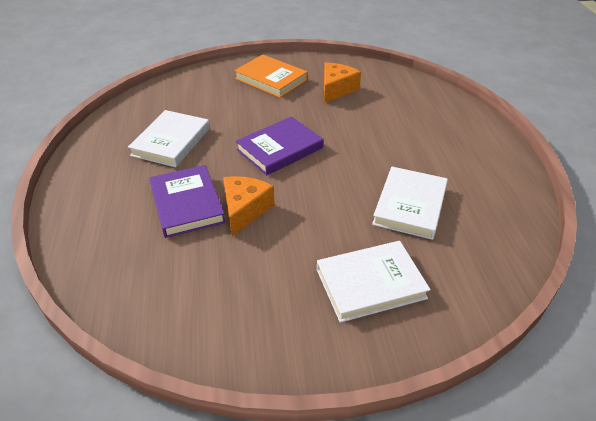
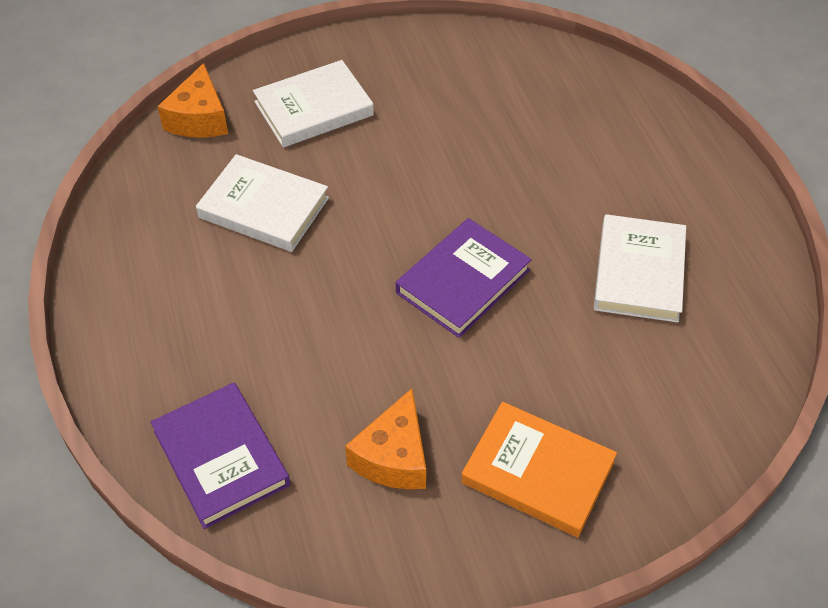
camera: 170 degrees right, 10 degrees up
purple book [149,165,226,238] -> purple book moved to [151,383,290,529]
orange cheese [223,176,275,237] -> orange cheese moved to [157,63,228,138]
white book [372,167,448,240] -> white book turned 75 degrees counterclockwise [196,154,329,252]

